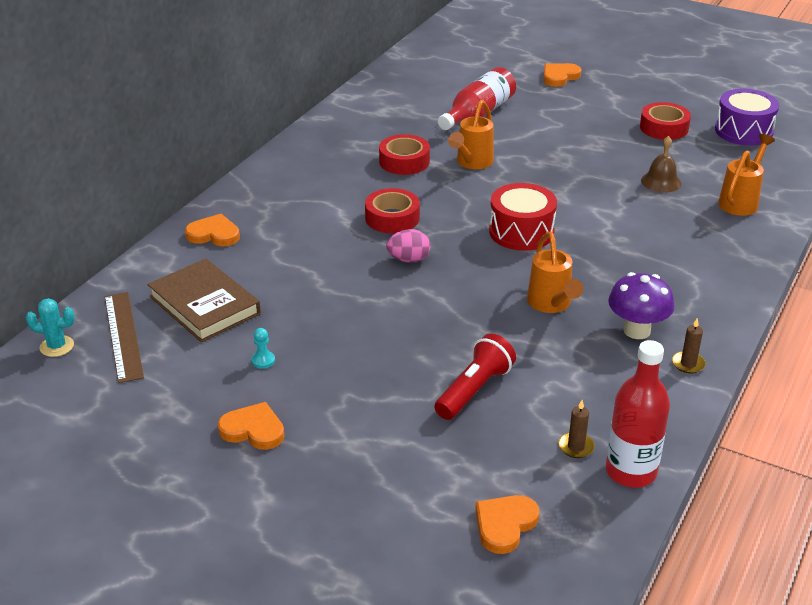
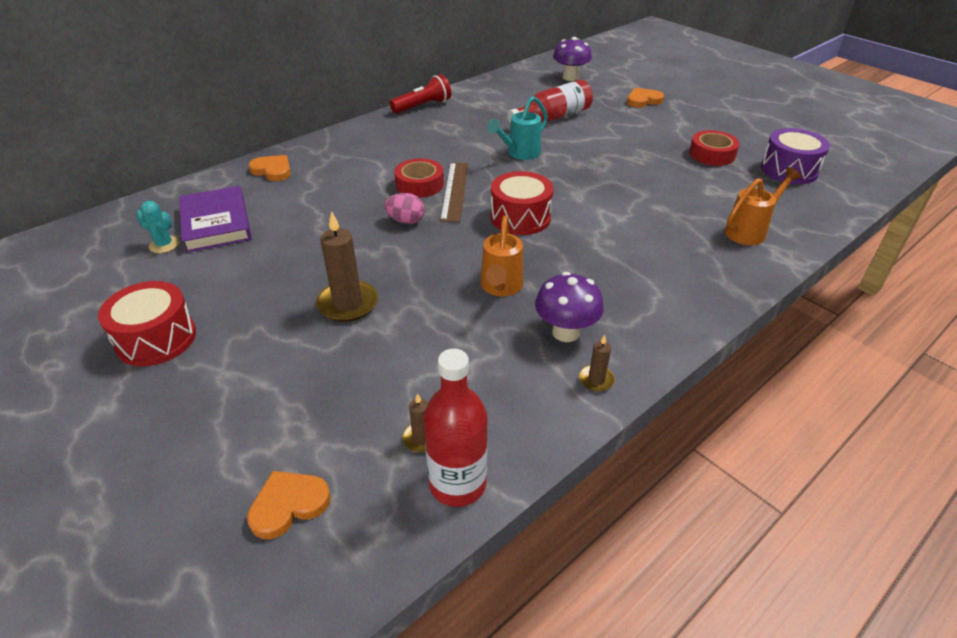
camera: 20 degrees right, 5 degrees up
turquoise cactus [26,298,75,357] -> turquoise cactus moved to [136,201,179,253]
brown ruler [105,292,144,383] -> brown ruler moved to [440,162,468,222]
brown book [147,259,261,342] -> purple book [179,186,252,253]
orange heart [218,402,284,450] -> red drum [98,281,196,366]
turquoise pawn [251,328,275,369] -> none
red tape [379,134,430,175] -> none
red flashlight [435,333,516,420] -> red flashlight moved to [390,74,451,113]
orange watering can [448,100,494,169] -> turquoise watering can [487,96,548,160]
brown bell [641,136,682,193] -> none
none -> brown candle [316,211,378,322]
none -> purple mushroom [553,37,592,81]

